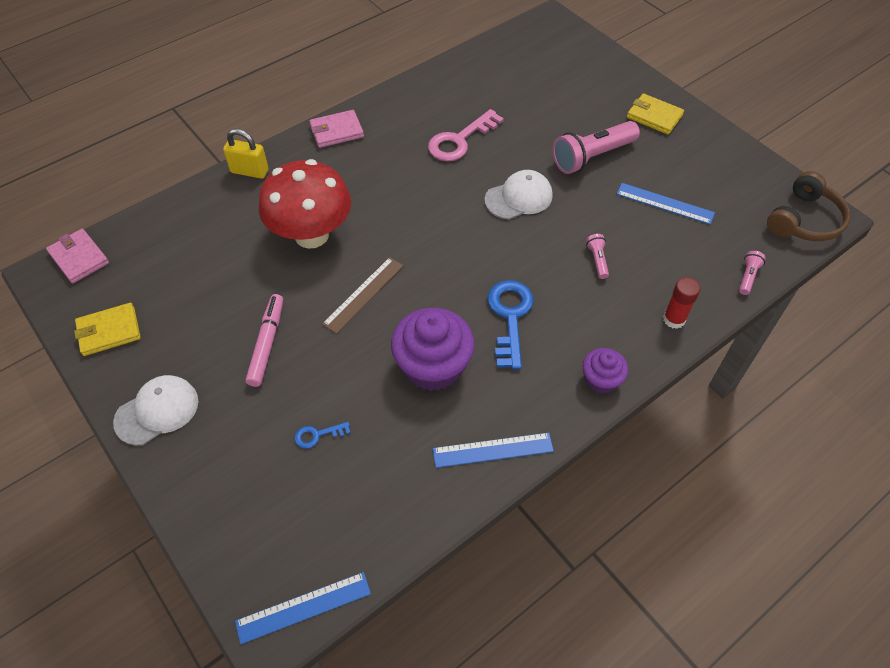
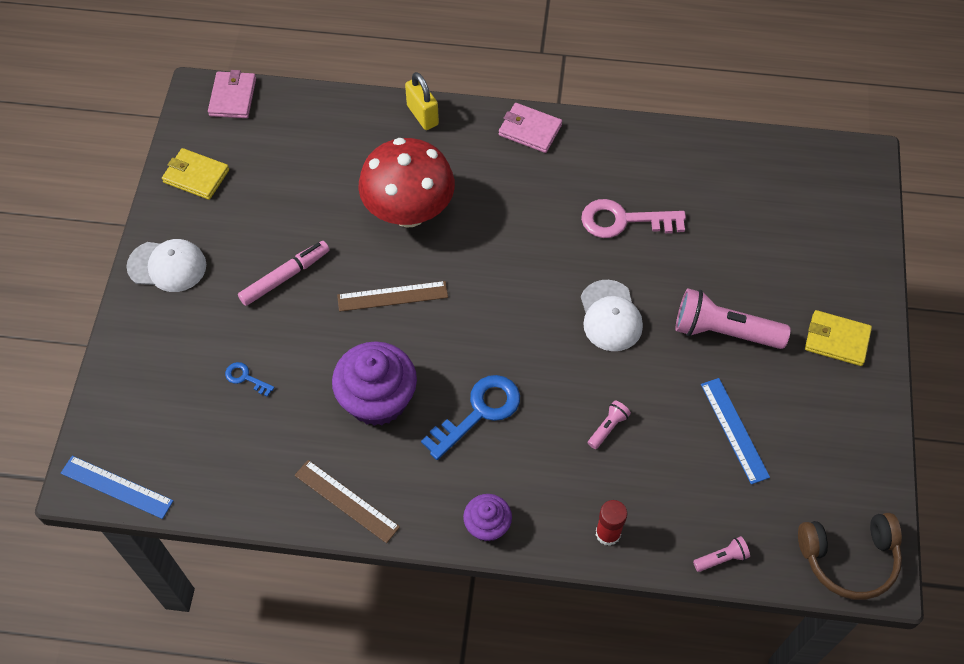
camera: 45 degrees right, 5 degrees up
blue ruler [433,433,554,468] -> brown ruler [295,460,400,543]
white cap [485,170,553,219] -> white cap turned 60 degrees clockwise [581,280,643,351]
yellow wallet [627,93,684,135] -> yellow wallet turned 60 degrees counterclockwise [805,310,872,366]

